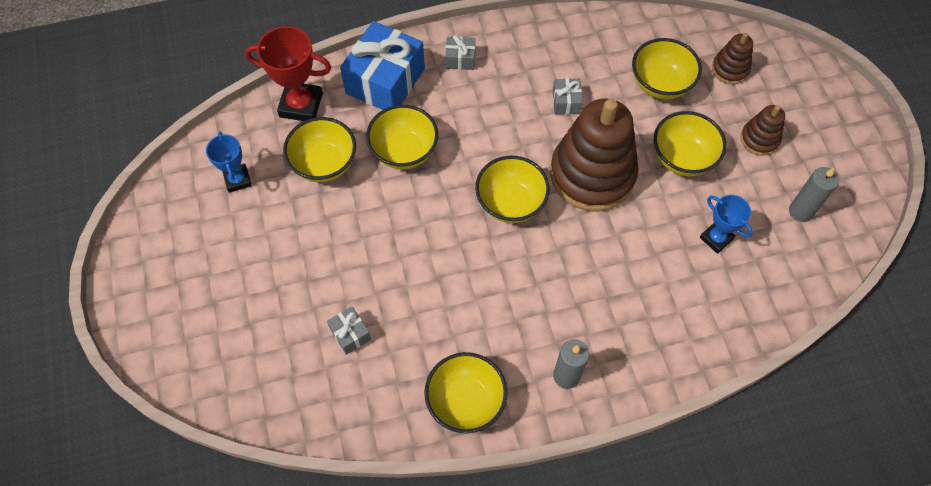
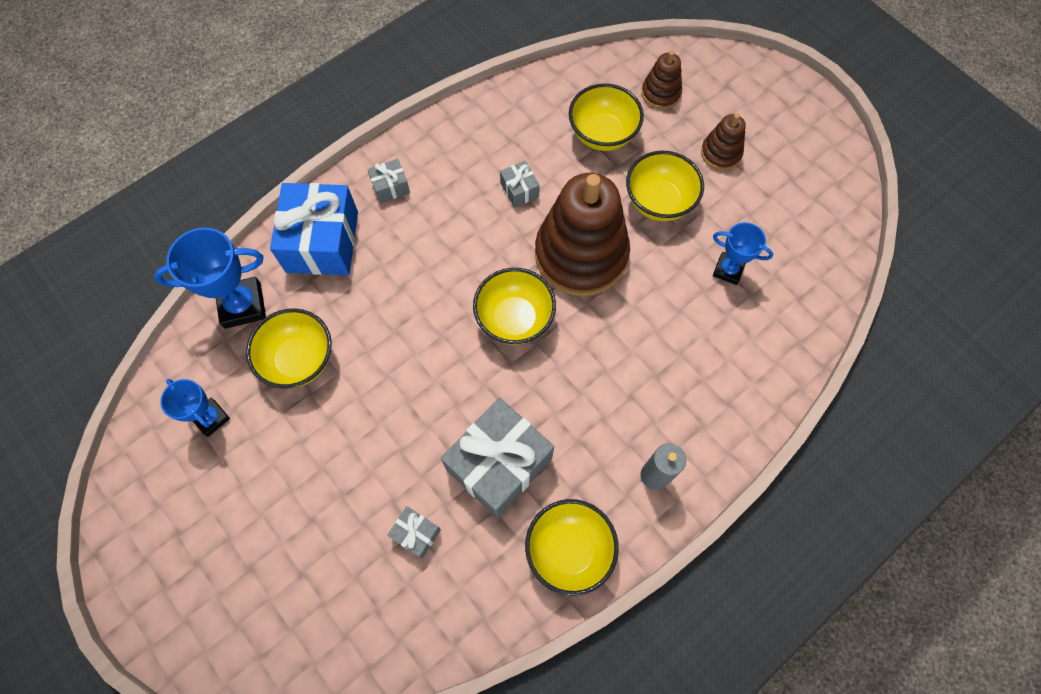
camera: 25 degrees left, 5 degrees up
red trophy [245,26,331,121] -> blue trophy [154,227,266,329]
yellow bowl [366,105,438,169] -> none
grey candle [789,167,839,222] -> none
none -> grey gift [441,398,554,518]

